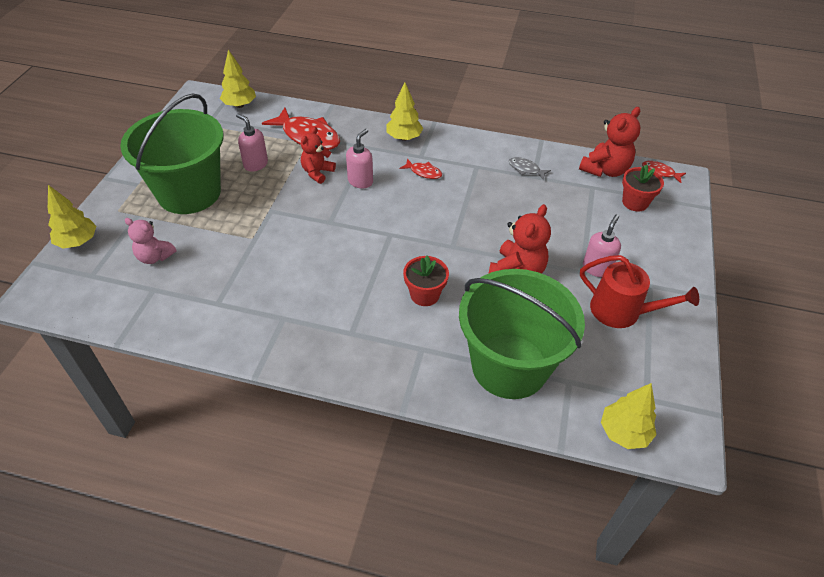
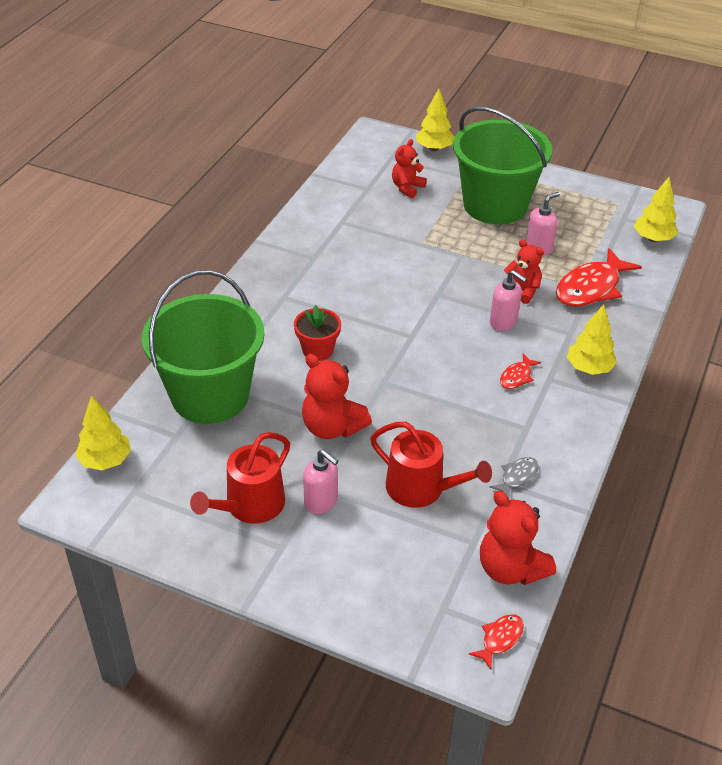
camera: 100 degrees right, 5 degrees down
pink teddy bear [125,218,177,264] -> red teddy bear [392,139,427,198]
red flower pot [622,164,664,212] -> none
none -> red watering can [370,422,492,508]

